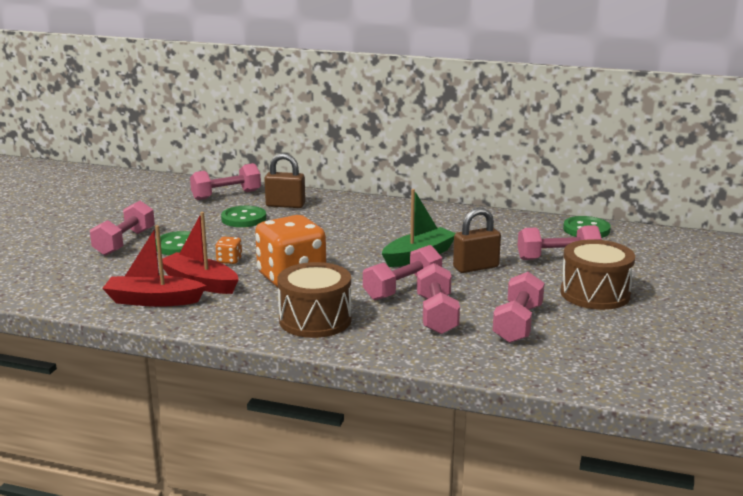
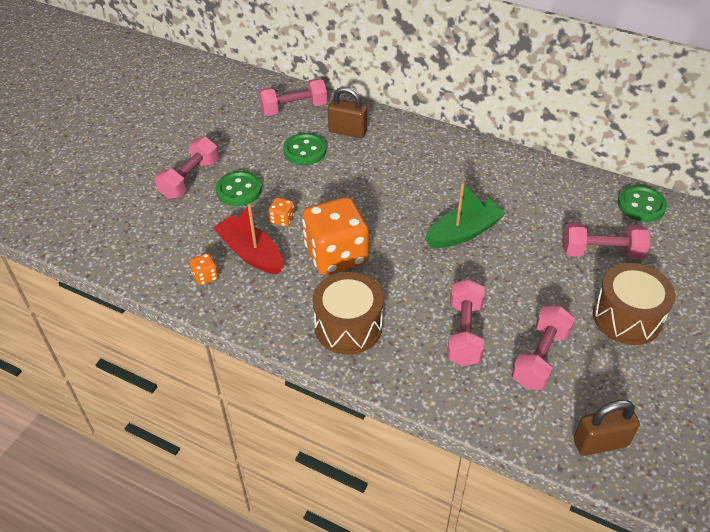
camera: 10 degrees right, 25 degrees up
red boat [102,225,206,307] -> orange dice [189,253,218,285]
pink dumbbell [363,245,442,300] -> none
brown padlock [453,208,501,273] -> brown padlock moved to [573,400,640,456]

